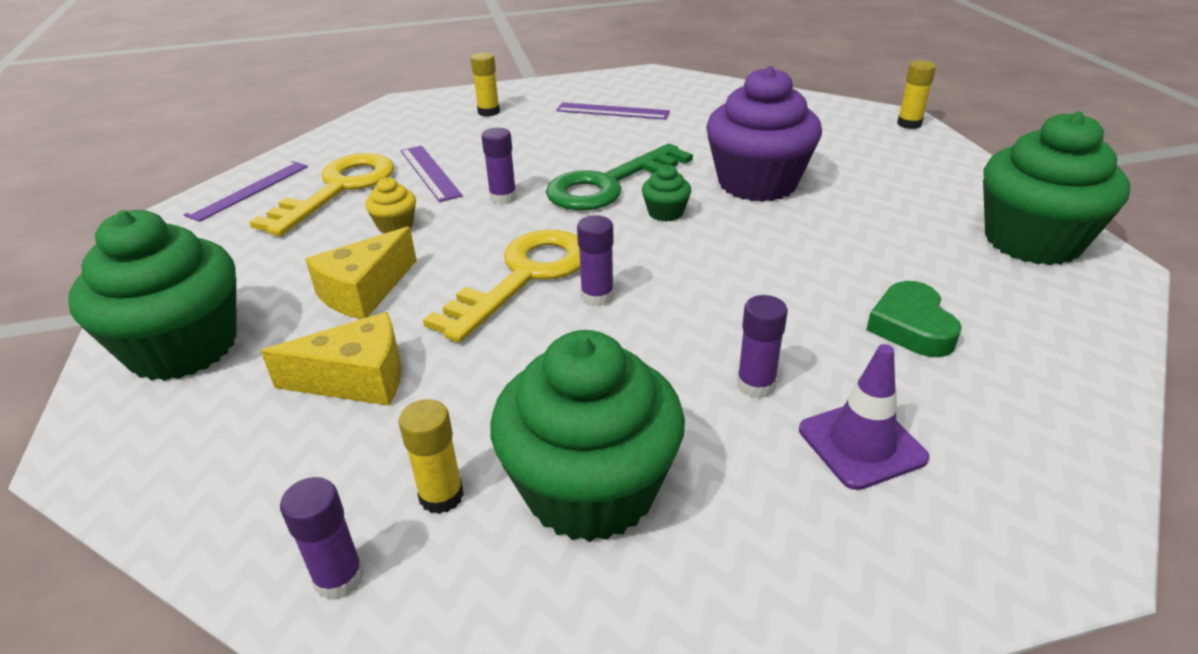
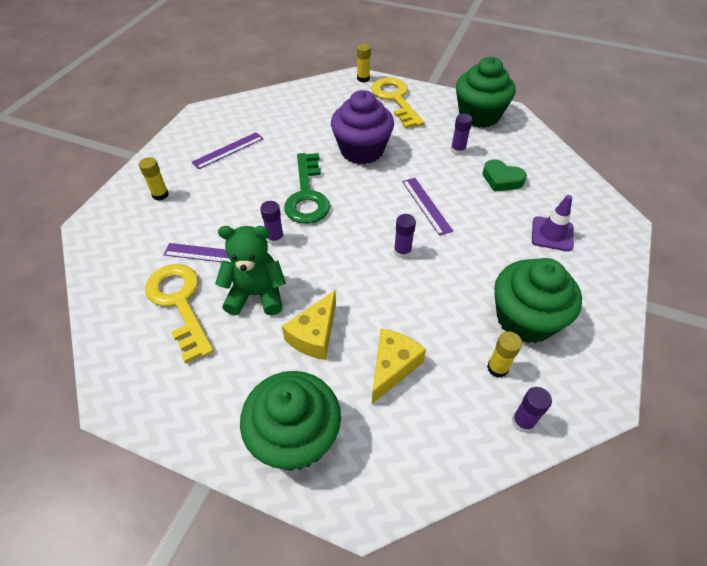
camera: 55 degrees left, 15 degrees up
purple ruler [184,161,308,222] -> purple ruler moved to [402,178,453,236]
yellow cheese [305,227,417,319] -> yellow cheese turned 45 degrees clockwise [282,290,336,360]
yellow cupcake [365,177,416,233] -> green teddy bear [215,226,286,315]
yellow key [423,230,580,343] -> yellow key moved to [371,77,424,129]
green cupcake [642,165,691,222] -> none
purple glue stick [737,295,788,398] -> purple glue stick moved to [451,114,472,155]

